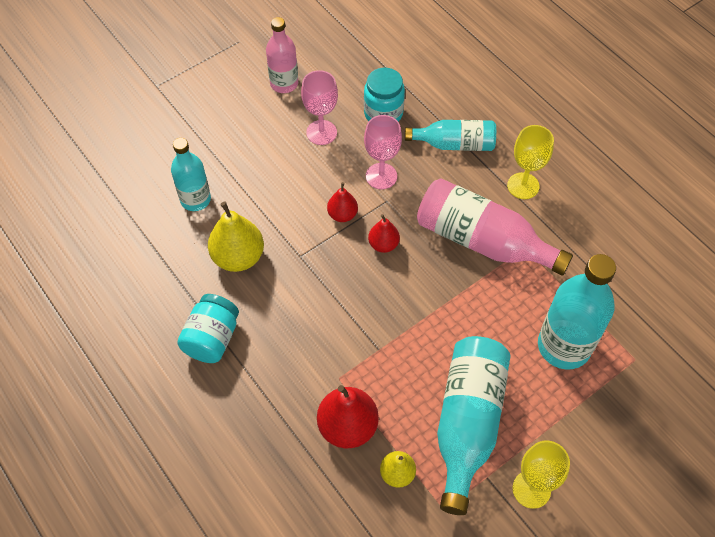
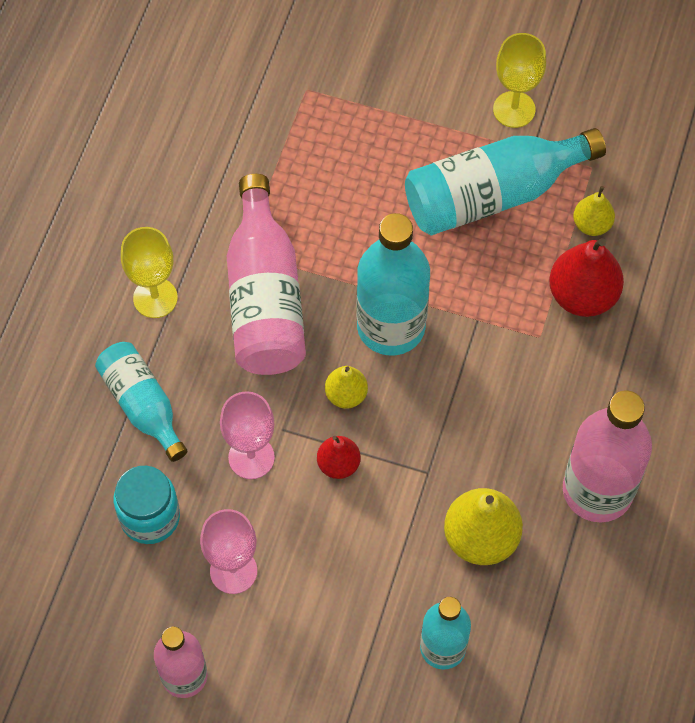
camera: 125 degrees left, 5 degrees up
turquoise jar [177,294,239,363] -> pink bottle [563,390,652,522]
red pear [368,214,400,253] -> yellow pear [325,366,368,409]
turquoise bottle [538,254,616,370] -> turquoise bottle moved to [356,213,430,355]

